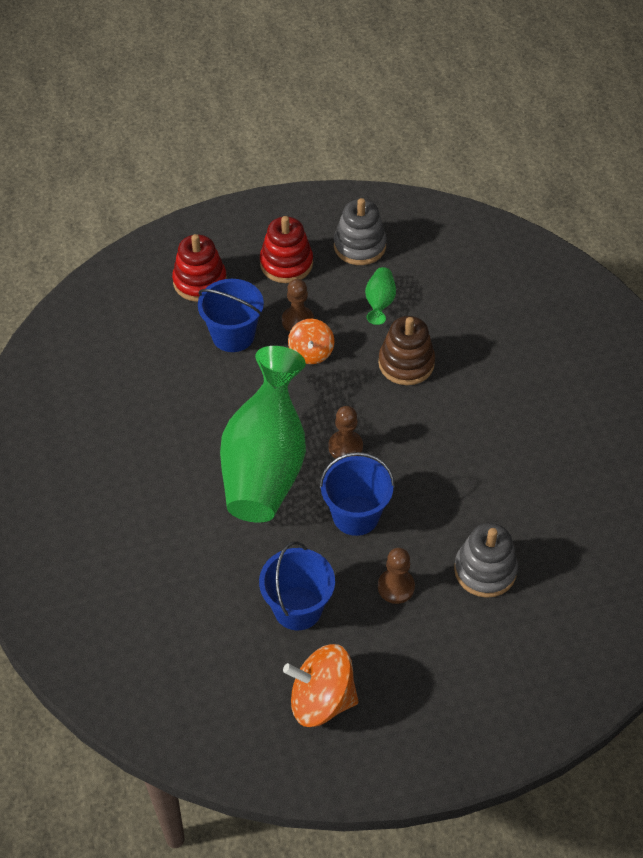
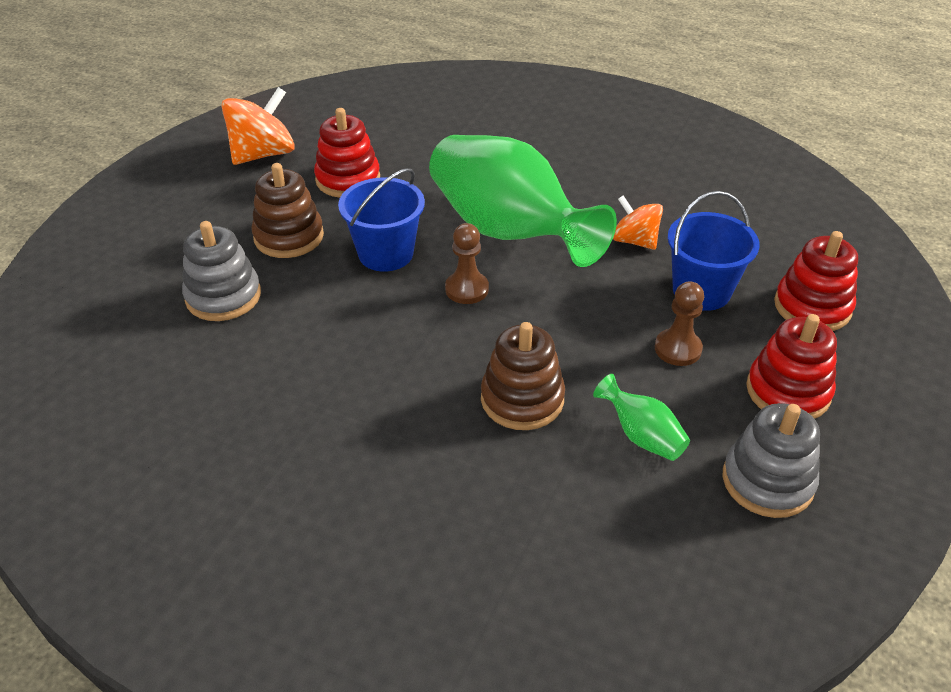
camera: 130 degrees right, 10 degrees down
blue bucket [259,542,335,630] -> red stacking toy [314,108,380,198]
orange spinning top [288,319,334,364] -> orange spinning top moved to [613,195,663,250]
brown pawn [378,548,415,604] -> brown stacking toy [251,163,324,258]

